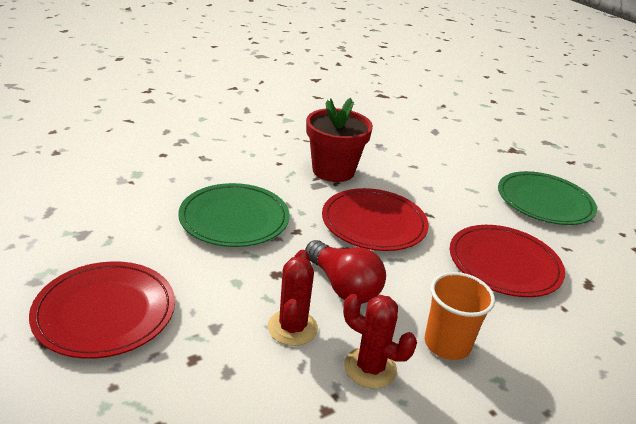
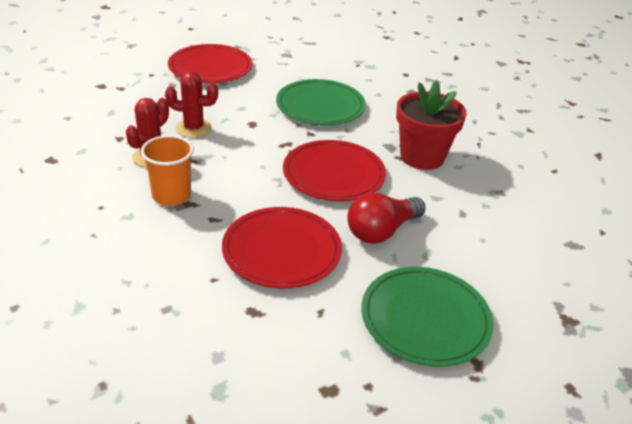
camera: 90 degrees right, 5 degrees up
red light bulb [305,240,386,304] -> red light bulb moved to [347,192,426,244]

